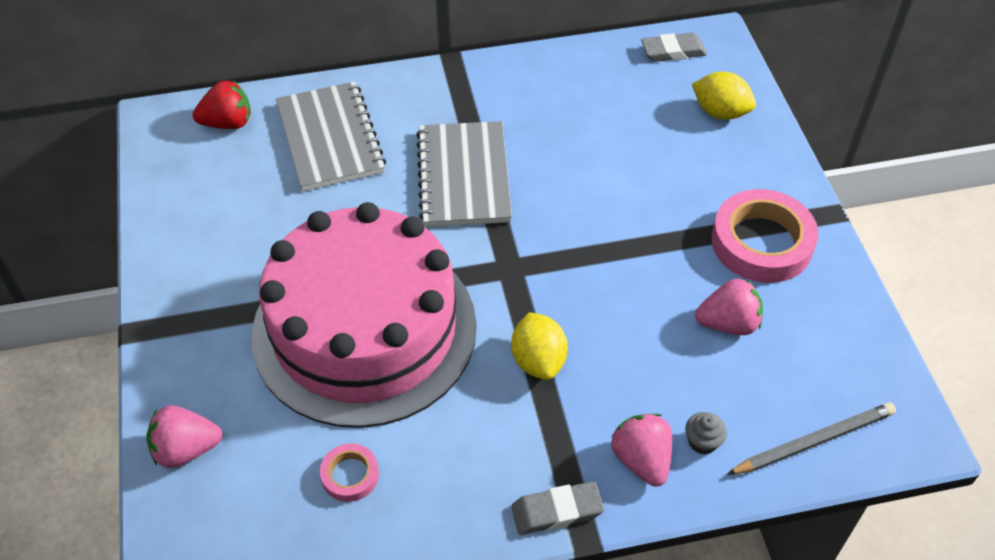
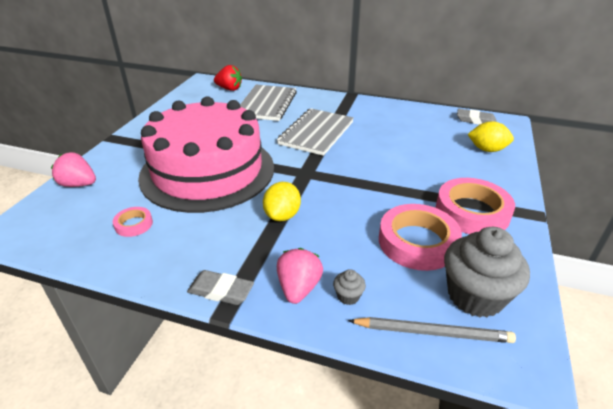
camera: 30 degrees right, 15 degrees down
yellow lemon [692,72,756,120] -> yellow lemon turned 45 degrees counterclockwise [468,121,514,152]
pink strawberry [695,279,763,335] -> pink tape [379,204,462,271]
none -> grey cupcake [444,227,530,317]

